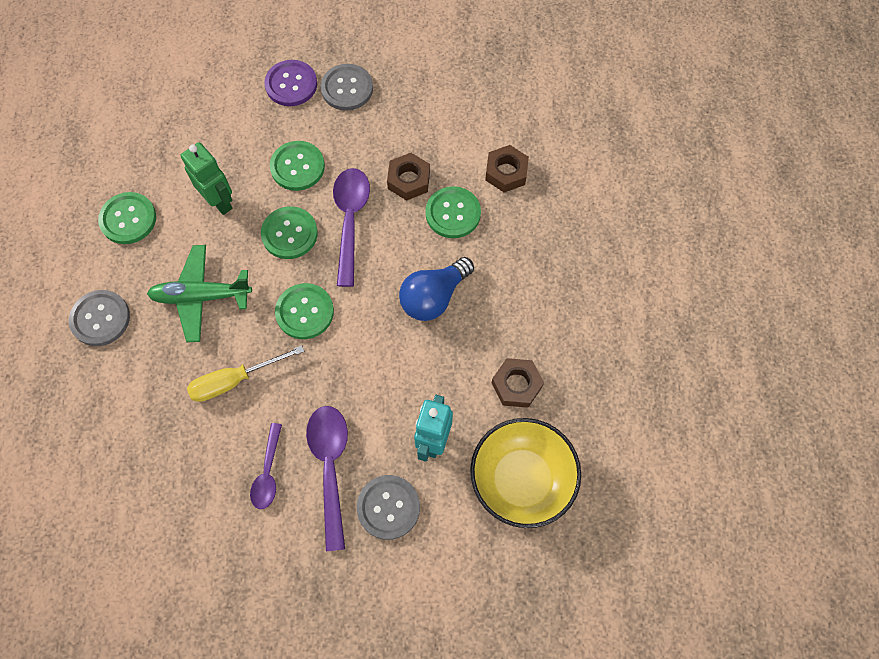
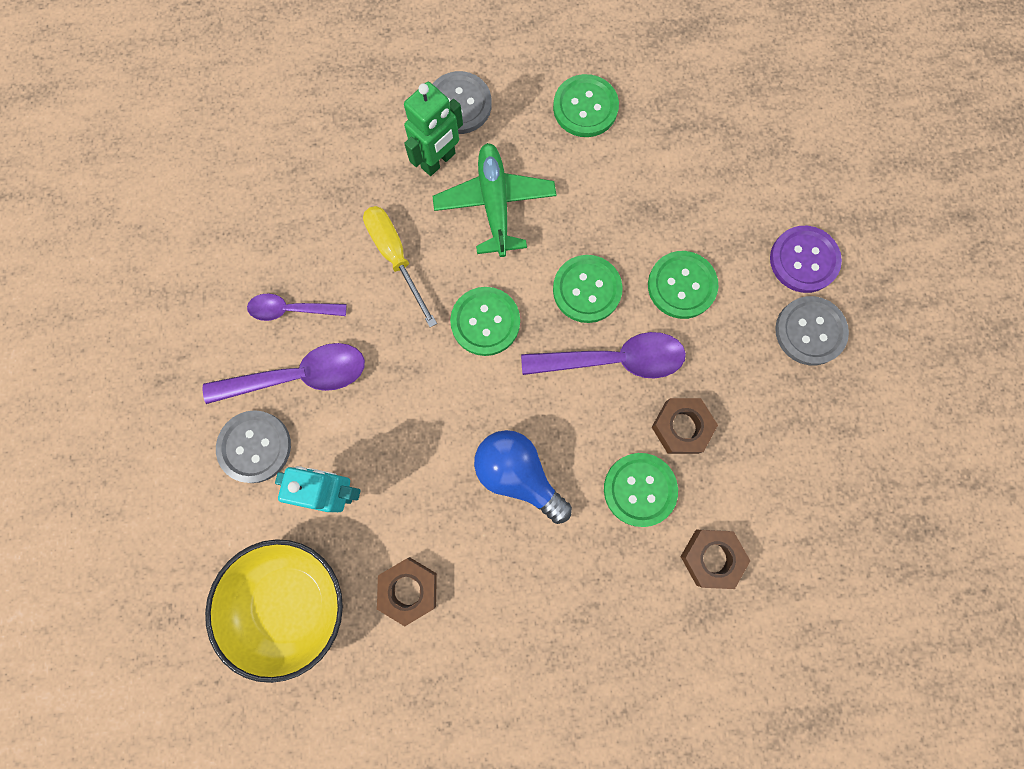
camera: 85 degrees right, 10 degrees up
green robot [181,142,233,215] -> green robot moved to [404,82,463,176]

